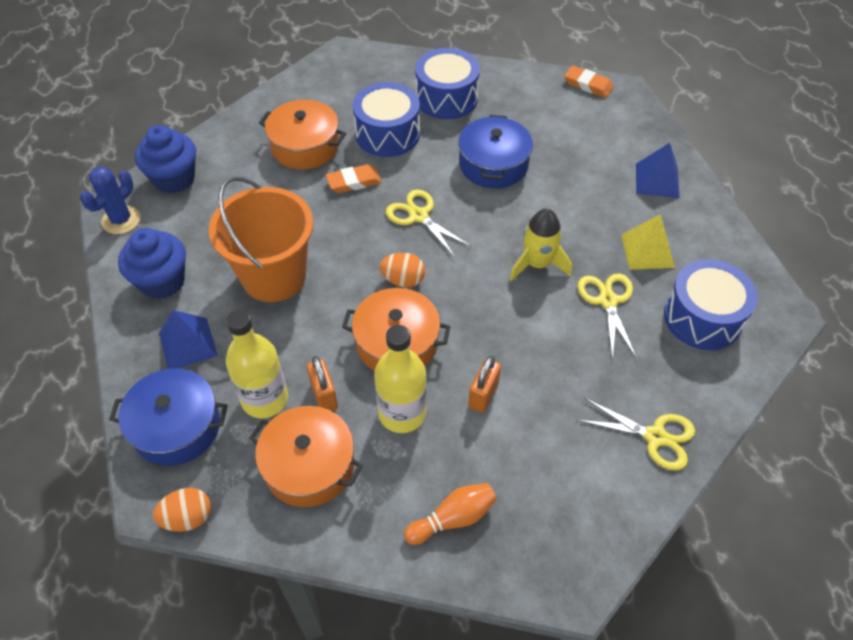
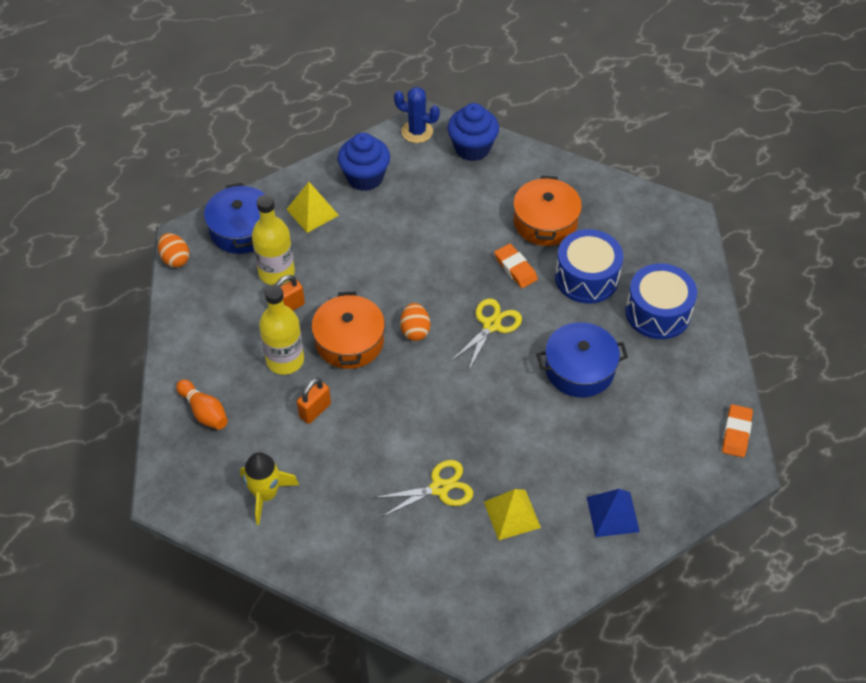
camera: 75 degrees right, 0 degrees up
blue pyramid [159,310,218,369] -> yellow pyramid [286,182,339,233]
orange bucket [209,176,313,302] -> none
orange pot [249,406,363,507] -> none
orange padlock [468,356,501,413] -> orange padlock turned 60 degrees counterclockwise [297,378,331,424]
yellow rocket [510,209,572,281] -> yellow rocket moved to [240,452,299,525]
yellow scissors [577,398,695,471] -> none
blue drum [664,259,758,350] -> none

